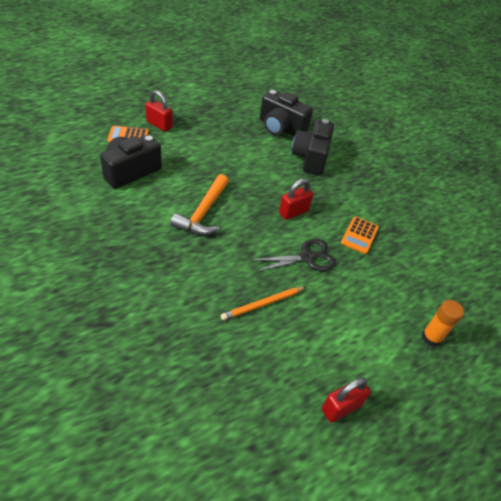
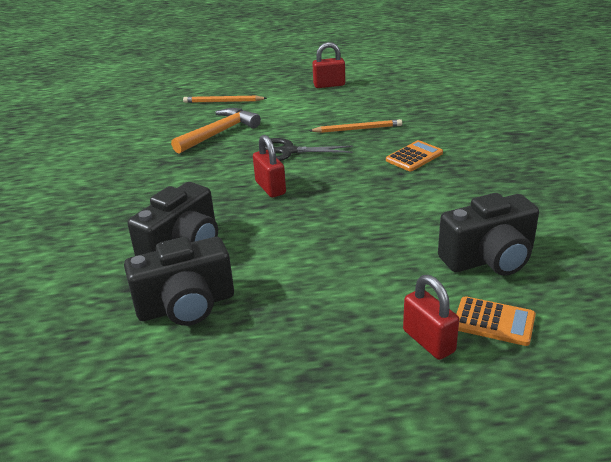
camera: 150 degrees left, 15 degrees down
orange hammer [170,174,229,235] -> orange hammer moved to [171,108,261,154]
black camera [260,90,313,136] -> black camera turned 105 degrees clockwise [124,237,234,326]
red padlock [279,179,313,220] -> red padlock turned 75 degrees clockwise [253,135,286,197]
orange calculator [341,216,379,254] -> orange calculator moved to [386,140,443,171]
orange glue stick [422,300,464,347] -> orange pencil [183,96,267,103]

